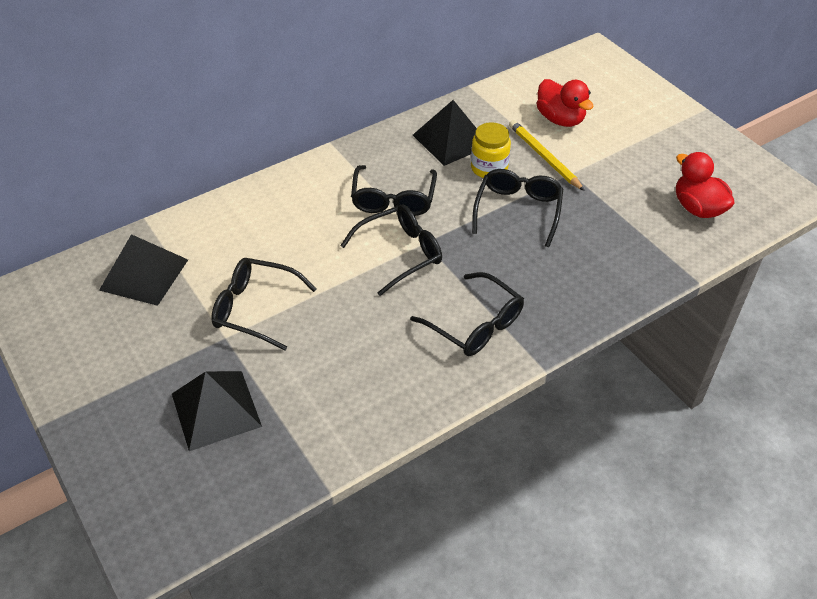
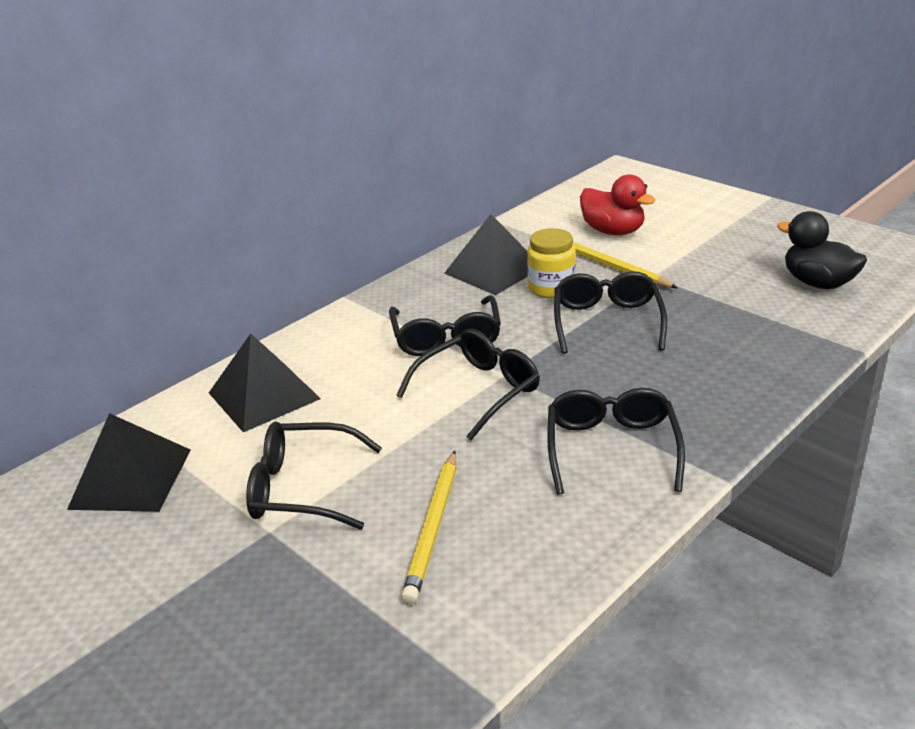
camera: 10 degrees left, 15 degrees down
black pyramid [172,371,262,451] -> black pyramid moved to [209,334,321,432]
black glasses [410,272,524,356] -> black glasses turned 120 degrees counterclockwise [547,388,685,495]
red duck [676,152,735,218] -> black duck [777,211,867,289]
none -> yellow pencil [401,451,456,604]

